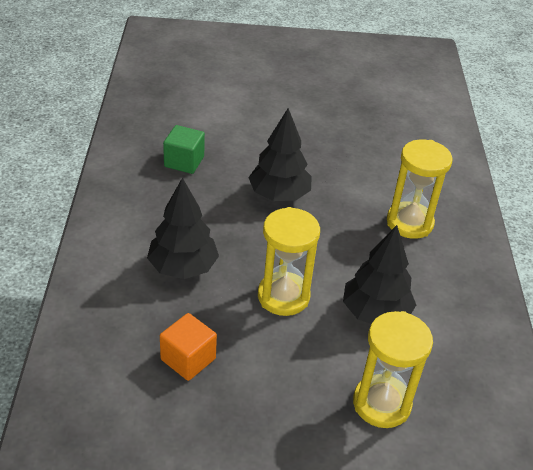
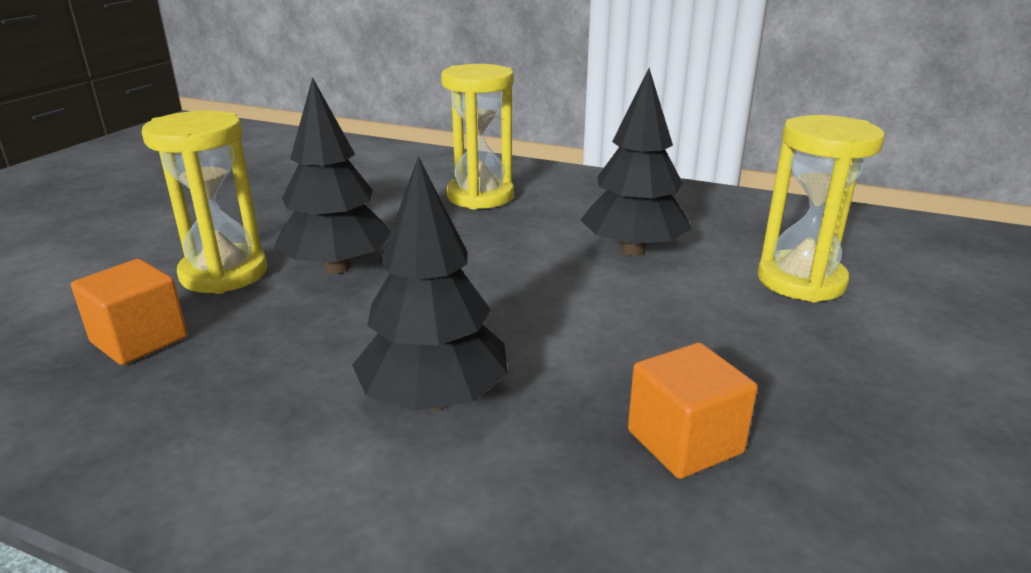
camera: 65 degrees left, 15 degrees down
green cube [163,125,205,174] -> orange cube [71,259,187,365]
yellow hourglass [258,207,320,316] -> yellow hourglass moved to [142,110,267,294]

